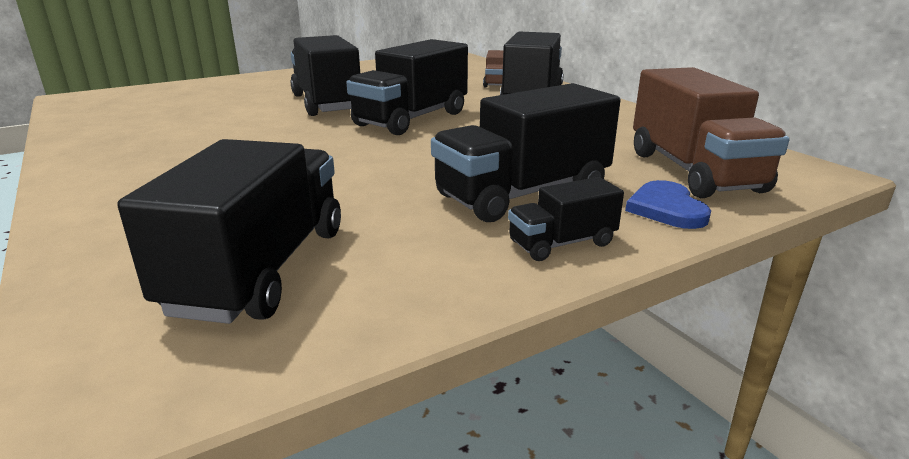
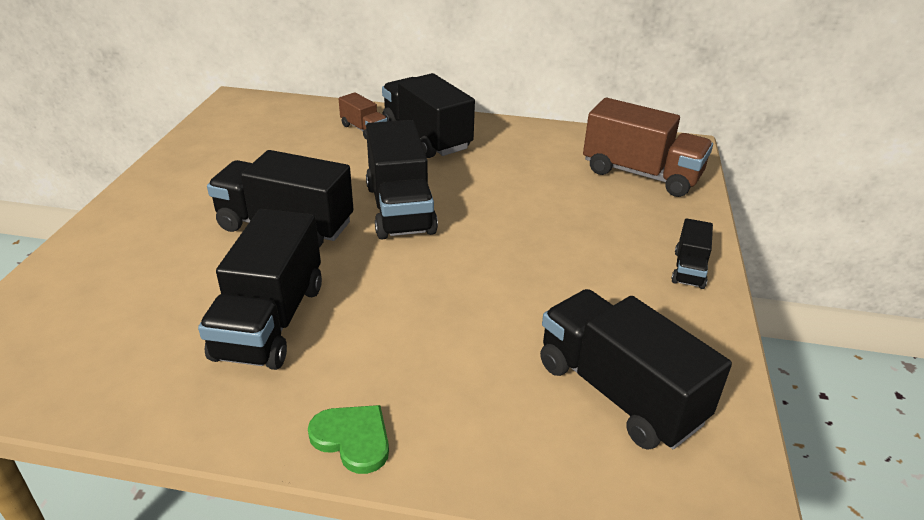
camera: 50 degrees left, 10 degrees up
black truck [431,83,621,222] -> black truck moved to [198,209,322,370]
blue heart [625,180,711,229] -> none
none -> green heart [308,405,389,474]

